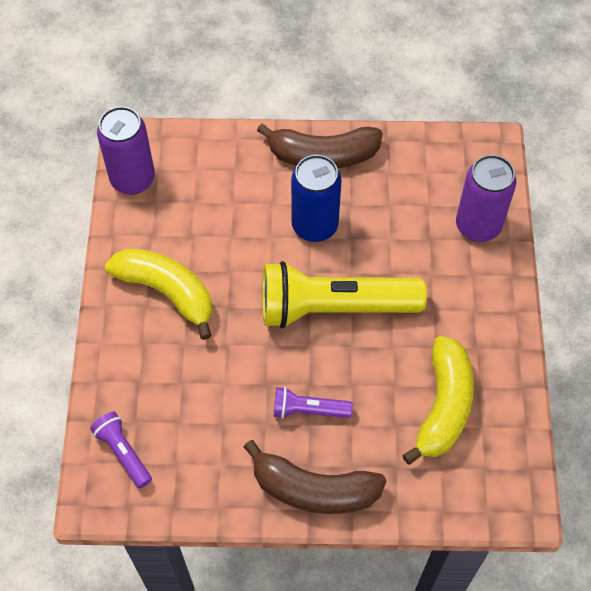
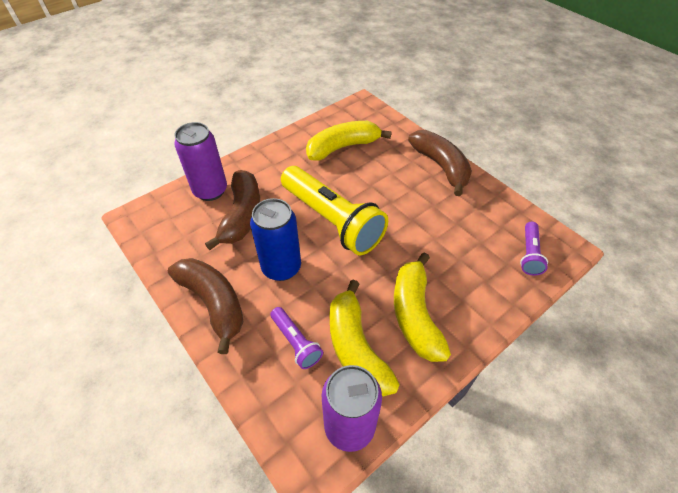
camera: 130 degrees left, 10 degrees down
purple flashlight [274,387,353,419] -> purple flashlight moved to [270,307,323,369]
none -> brown banana [205,170,260,250]
none -> yellow banana [329,280,400,397]

